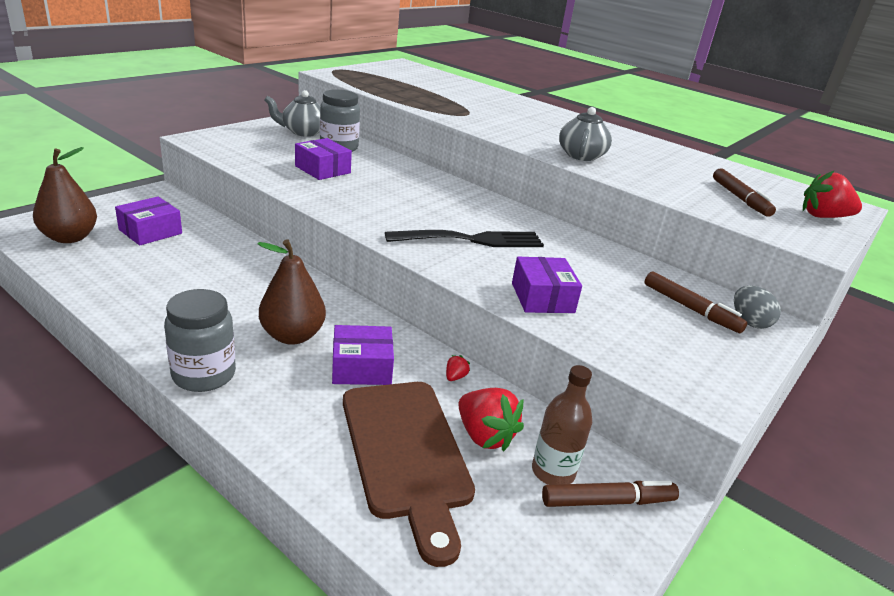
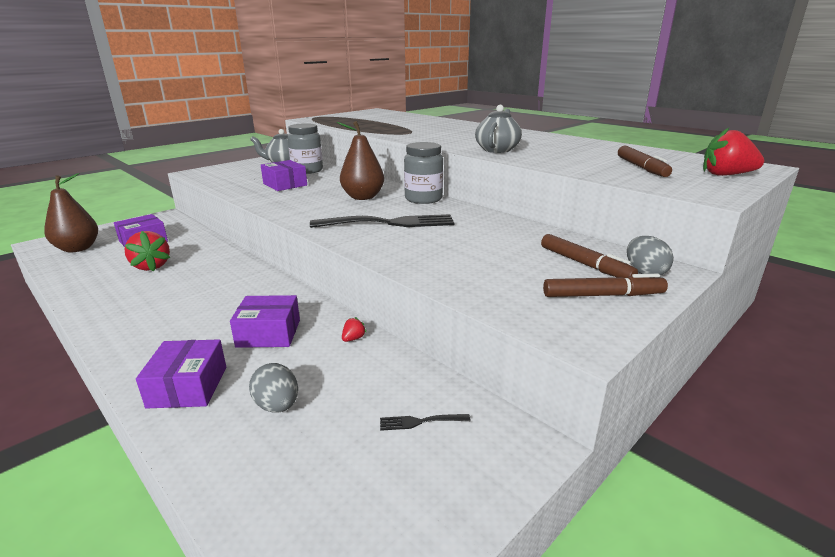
camera: 10 degrees right, 5 degrees down
grey jar [164,289,236,392] -> grey jar moved to [404,142,443,204]
brown pear [258,239,326,345] -> brown pear moved to [337,121,384,200]
brown cutting board [343,382,475,567] -> grey egg [249,363,298,413]
red strawberry [458,388,524,451] -> red strawberry moved to [125,231,170,272]
purple box [512,257,582,313] -> purple box moved to [136,339,226,408]
brown bottle [532,365,592,485] -> black fork [380,414,471,431]
brown marker [542,480,679,507] -> brown marker moved to [543,274,668,297]

